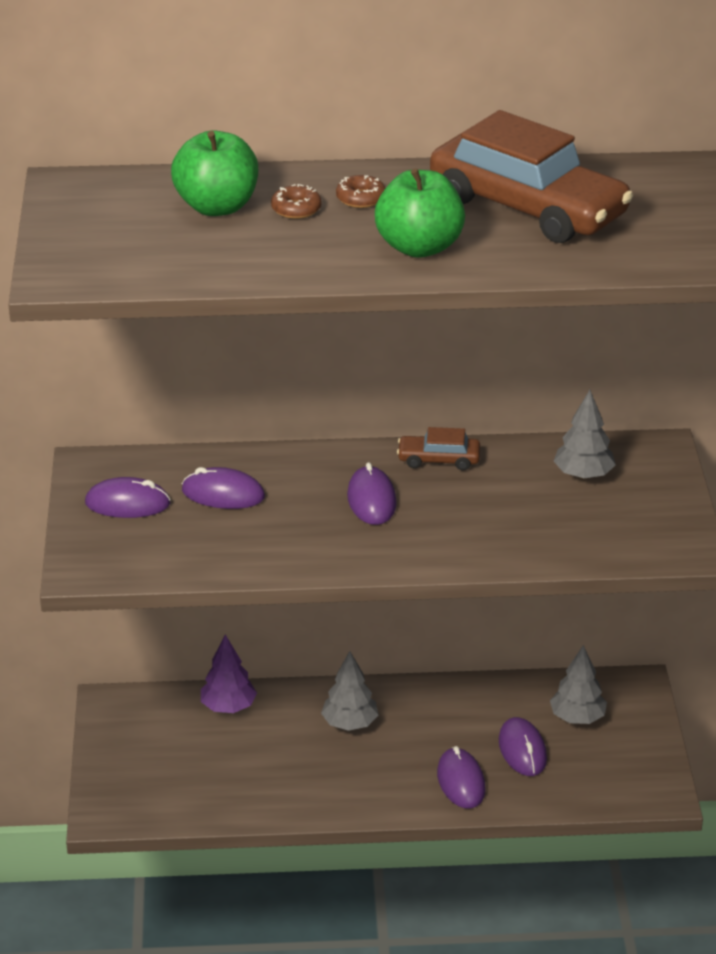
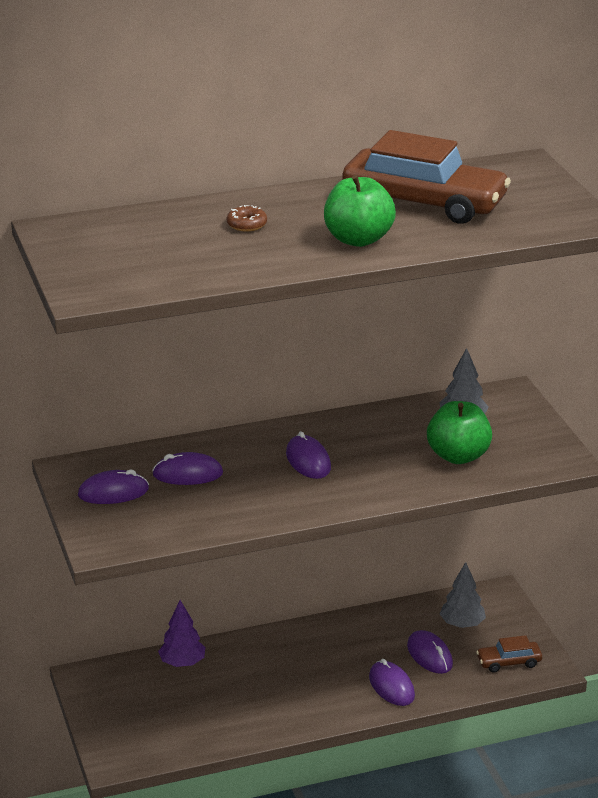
camera: 15 degrees left, 5 degrees down
green apple [171,131,258,216] -> green apple moved to [427,401,492,464]
grey tree [321,651,378,731] -> none
brown donut [336,175,385,208] -> none
brown car [397,427,480,471] -> brown car moved to [476,635,542,673]

